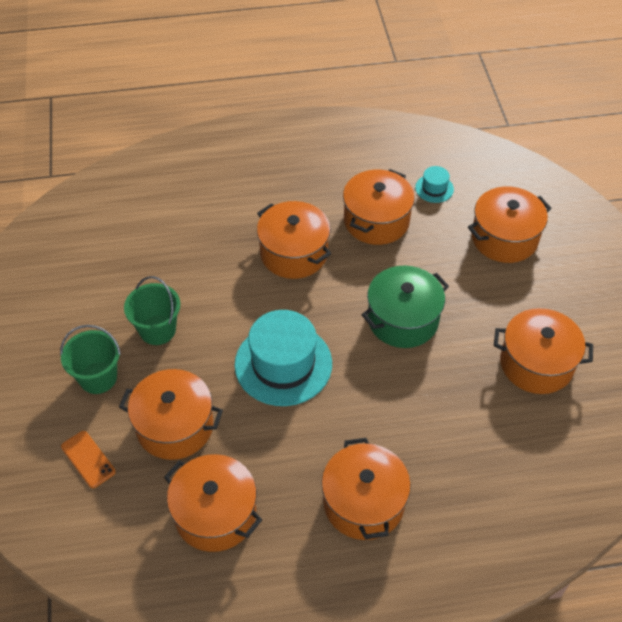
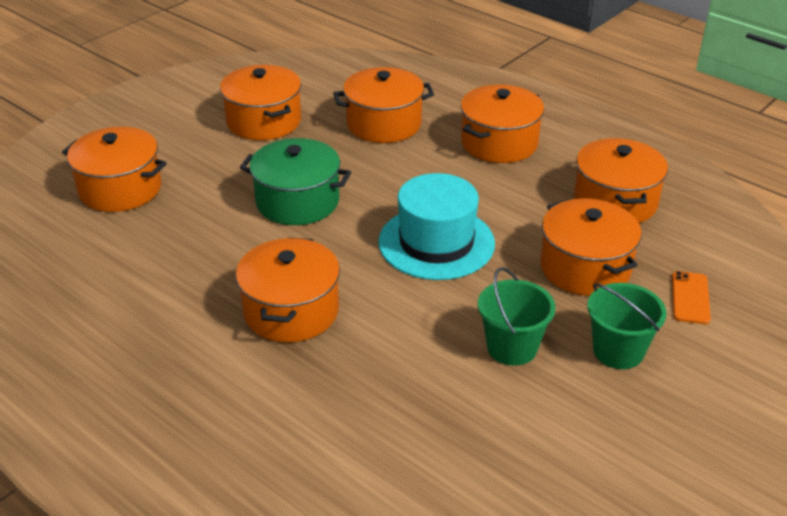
camera: 130 degrees left, 15 degrees down
orange pot [343,169,415,245] -> orange pot moved to [333,67,434,143]
turquoise hat [415,166,454,203] -> none

